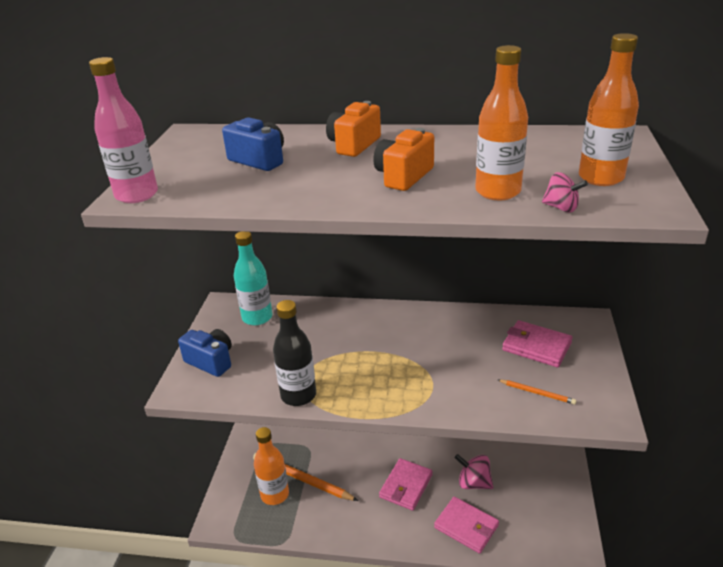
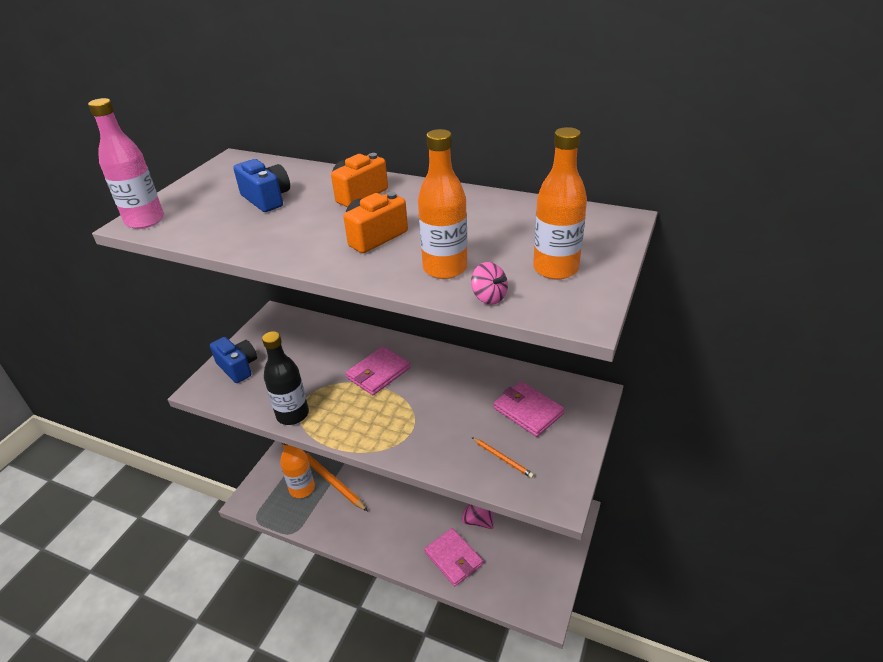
camera: 15 degrees right, 5 degrees up
turquoise bottle [234,232,272,325] -> none
pink wallet [379,458,433,511] -> pink wallet moved to [346,346,410,395]

